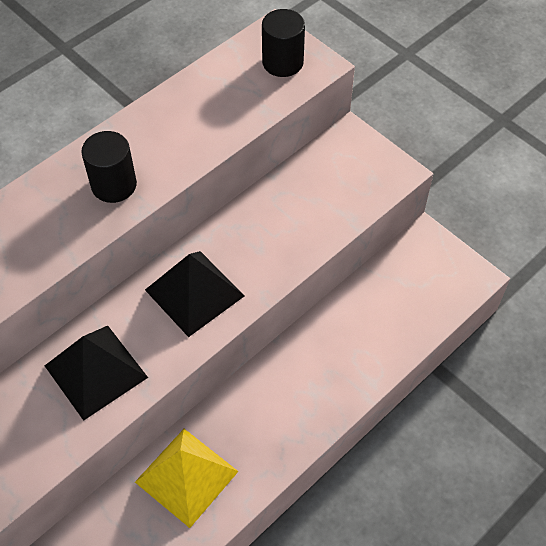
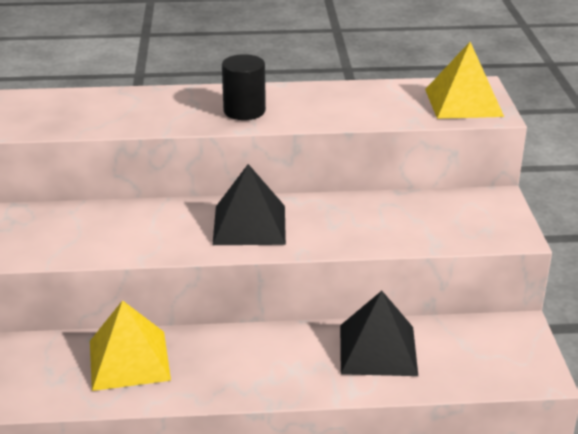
camera: 40 degrees right, 25 degrees down
black pyramid [45,326,148,421] -> black pyramid moved to [340,291,418,376]
black cylinder [262,9,305,77] -> yellow pyramid [425,42,504,119]

